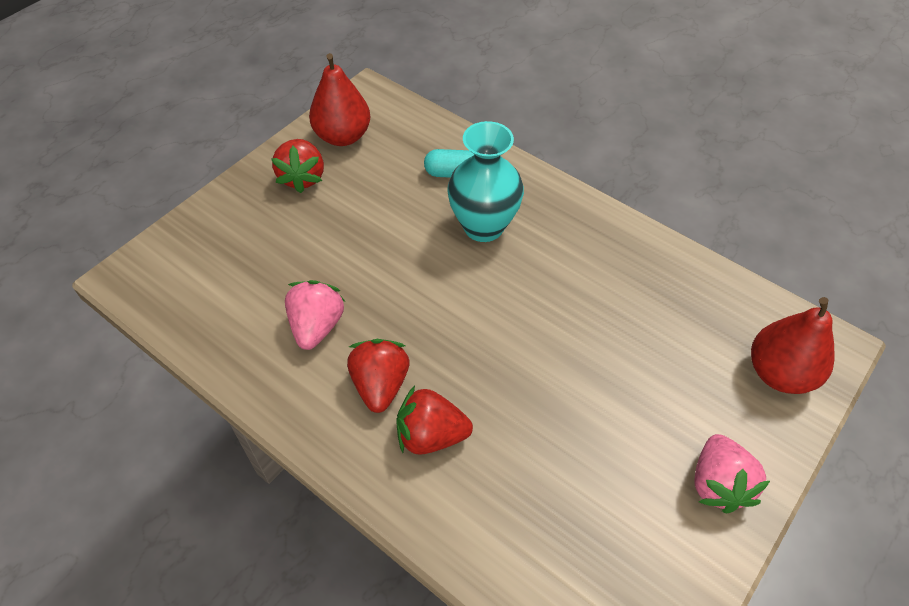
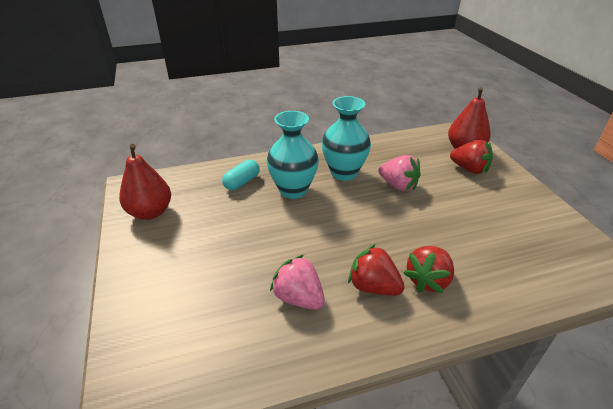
camera: 55 degrees left, 15 degrees down
red strawberry [271,139,324,193] -> red strawberry moved to [450,140,493,174]
pink strawberry [694,434,770,513] -> pink strawberry moved to [378,155,421,191]
none -> turquoise vase [322,96,371,181]

